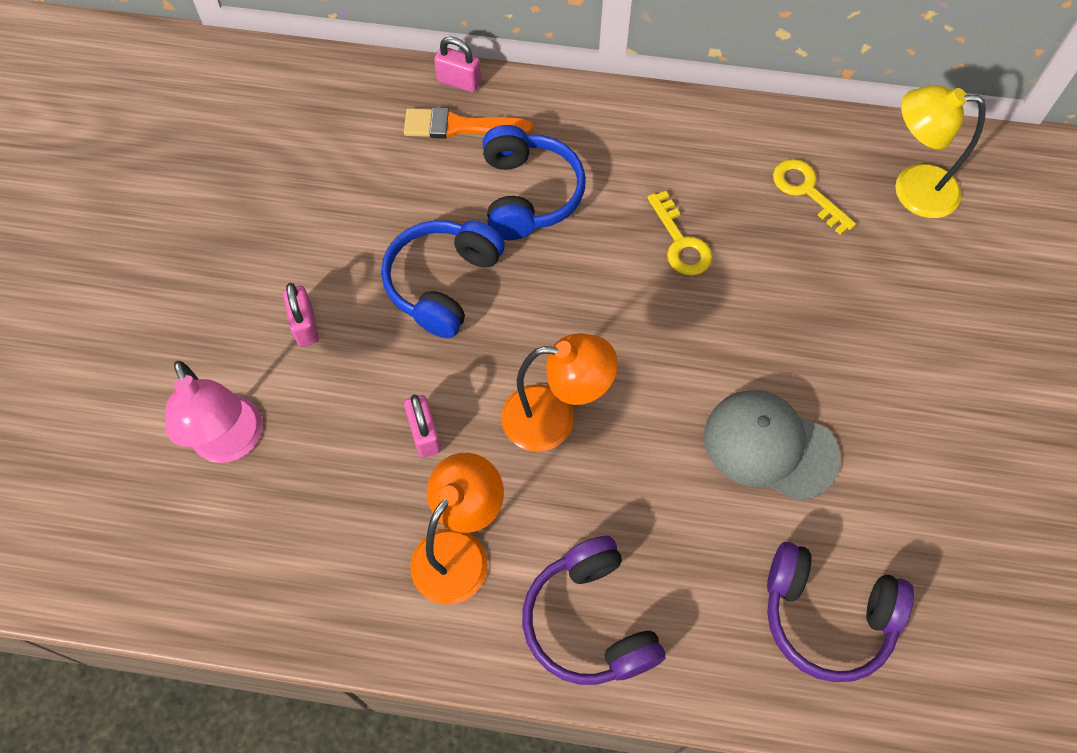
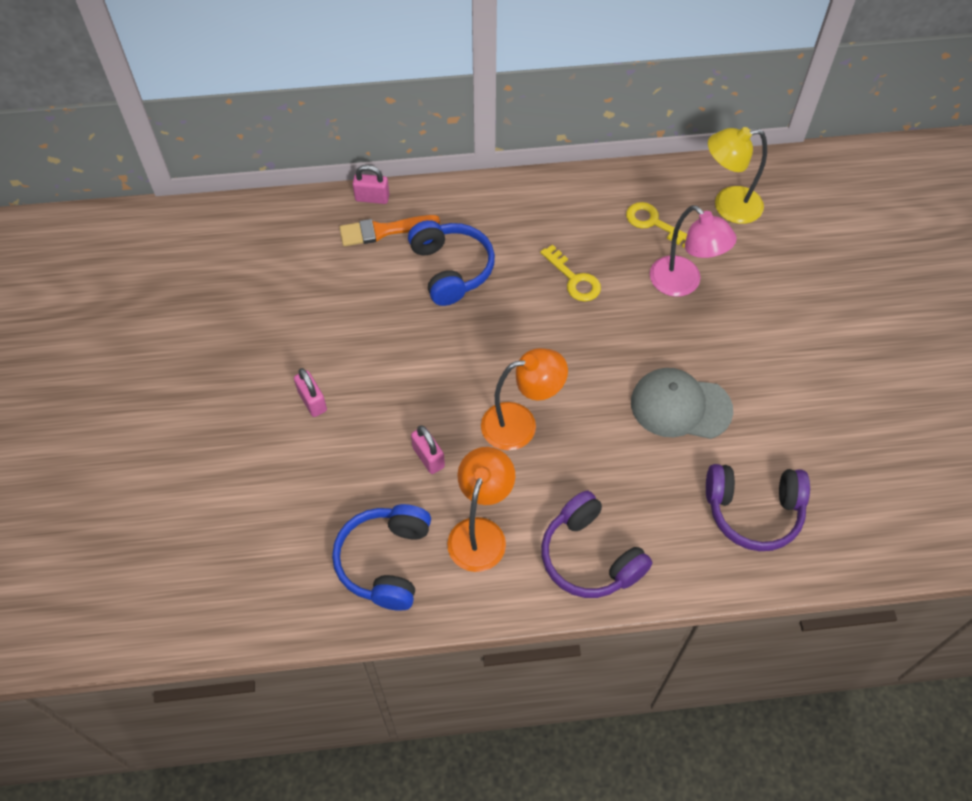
camera: 15 degrees left, 5 degrees down
pink lamp [165,361,263,463] -> pink lamp moved to [650,205,737,297]
blue headphones [381,220,505,338] -> blue headphones moved to [332,504,431,611]

